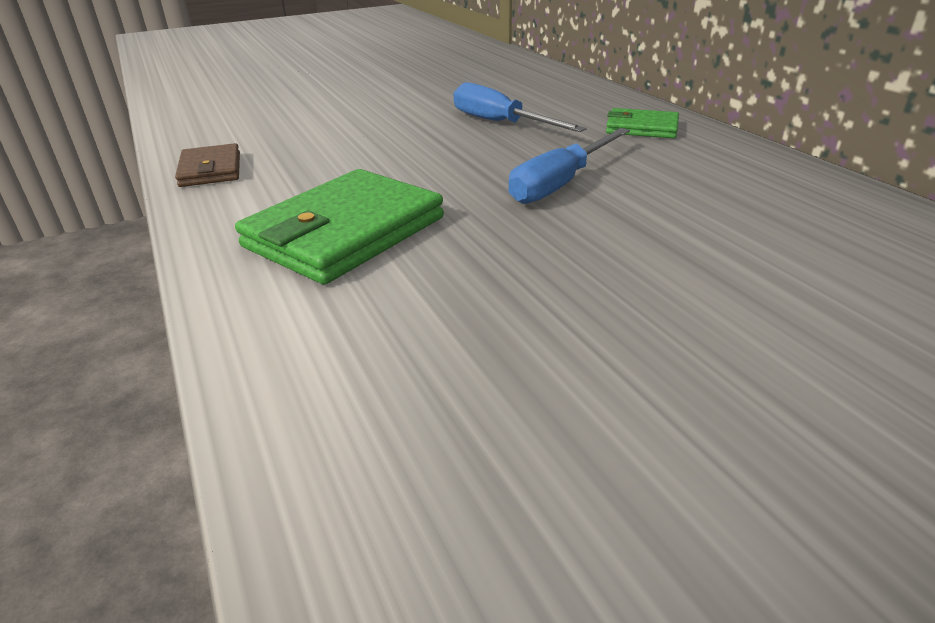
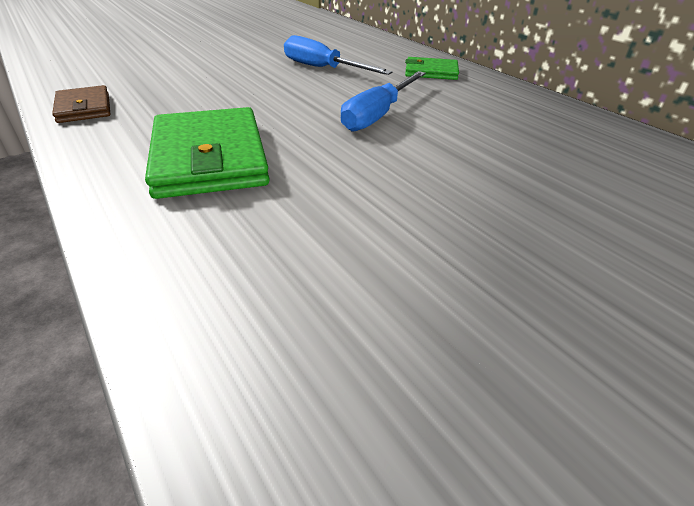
camera: 10 degrees left, 5 degrees up
green wallet [235,169,444,284] -> green wallet turned 45 degrees counterclockwise [145,107,270,199]

